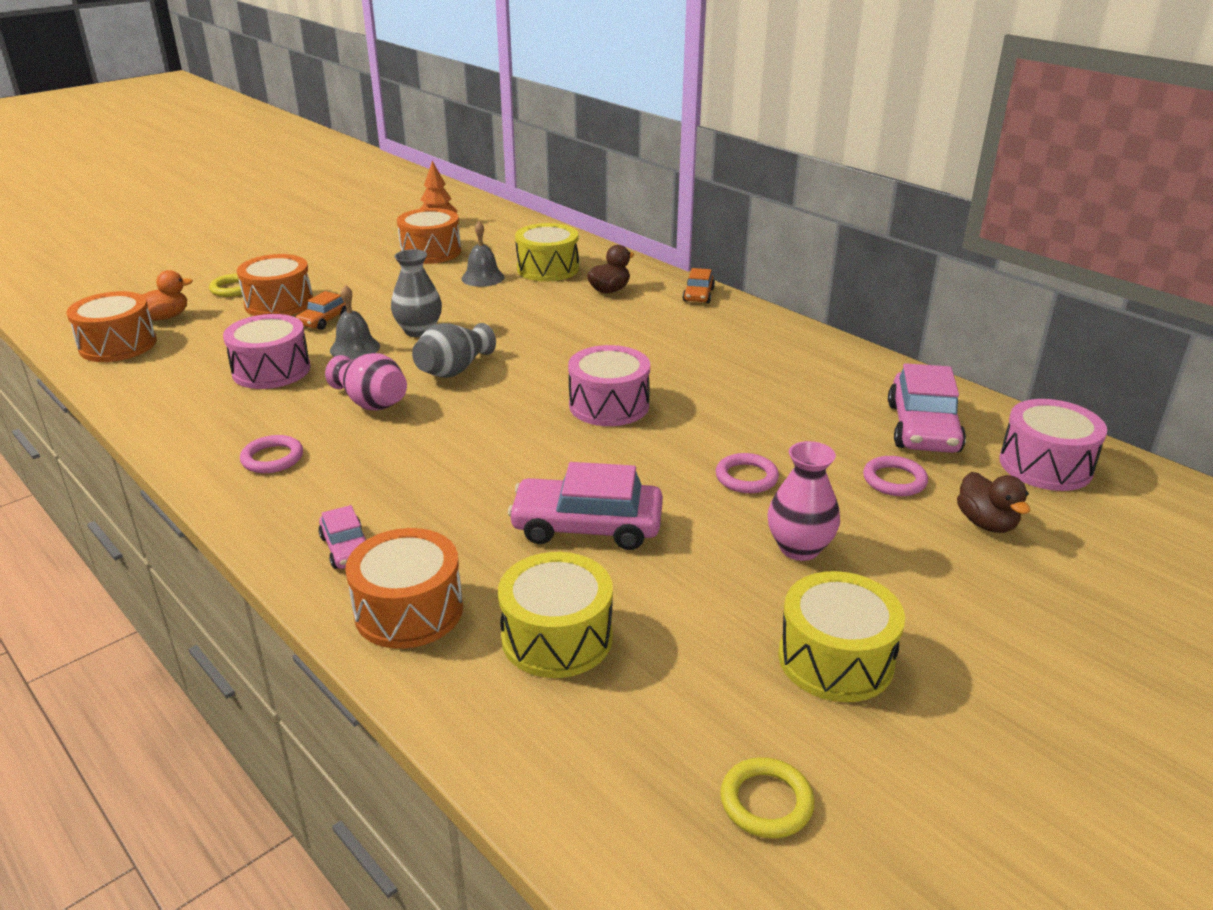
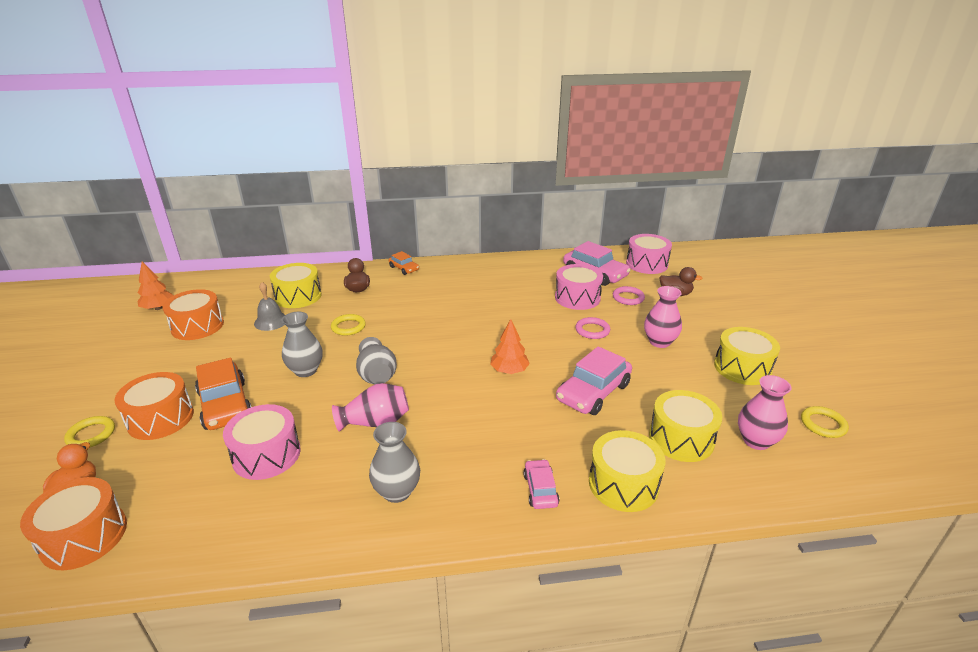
camera: 55 degrees left, 0 degrees up
pink ring [240,435,303,473] -> grey vase [369,422,420,503]
orange car [296,291,347,330] -> orange car [195,358,251,430], size x1.85
pink car [318,505,366,569] -> pink car turned 105 degrees counterclockwise [523,459,559,509]
grey bell [330,285,380,360] -> none
orange drum [345,528,463,649] -> yellow drum [589,430,665,512]
pink drum [568,345,650,426] -> pink drum moved to [555,264,603,310]
none -> yellow ring [331,314,366,336]
none -> orange tree [490,319,530,374]
none -> pink vase [738,375,792,450]

